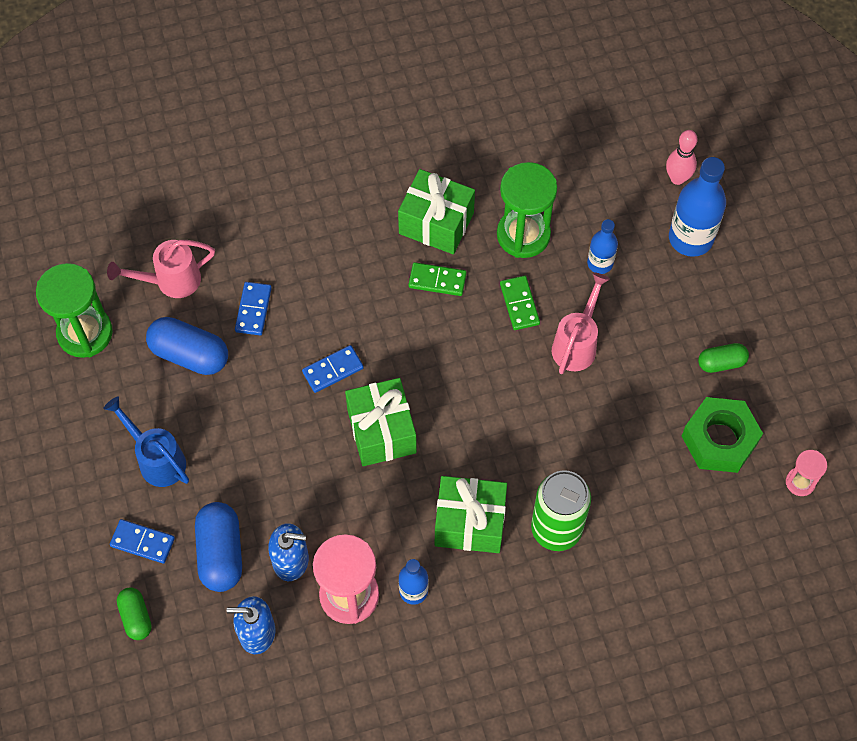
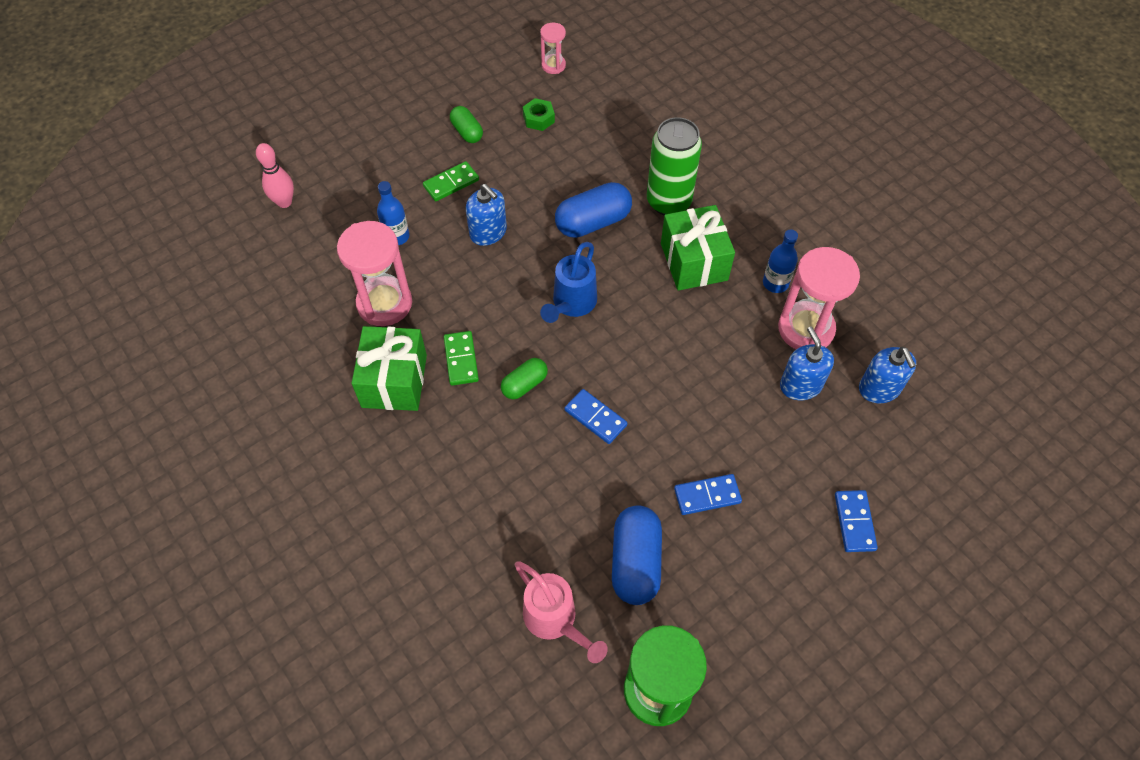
camera: 110 degrees left, 5 degrees down
blue watering can [104,396,189,487] -> blue watering can moved to [540,242,597,323]
green capsule [117,588,152,640] -> green capsule moved to [501,358,548,399]
blue capsule [195,502,242,592] -> blue capsule moved to [555,182,632,238]
blue domino [235,282,272,335] -> blue domino moved to [674,474,742,515]
green gift [345,378,417,466] -> none
green hourglass [497,162,557,258] -> pink hourglass [337,221,412,326]
green domino [500,276,540,330] -> green domino moved to [423,161,479,202]
pink watering can [552,272,610,374] -> blue soap dispenser [466,184,507,246]
blue bottle [669,157,726,257] -> none
green nut [682,397,763,473] -> green nut [523,98,555,131], size x0.51

